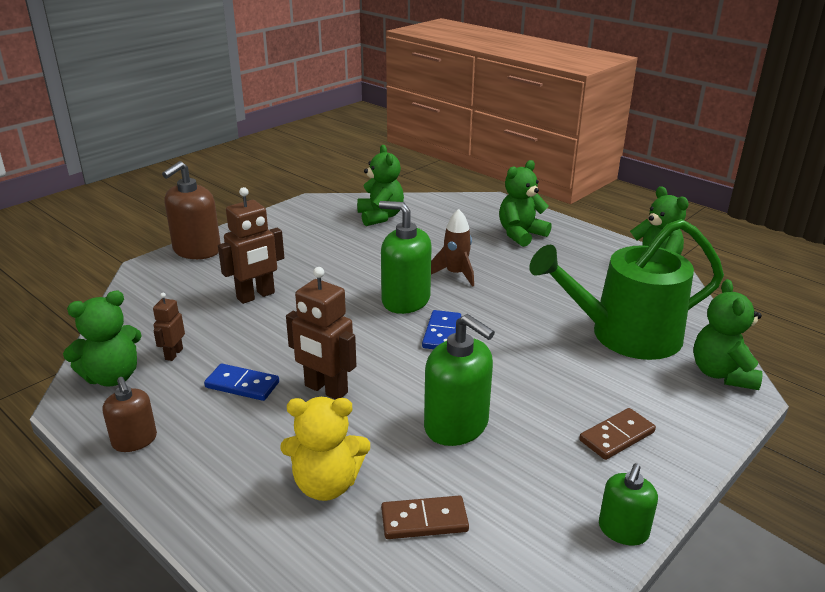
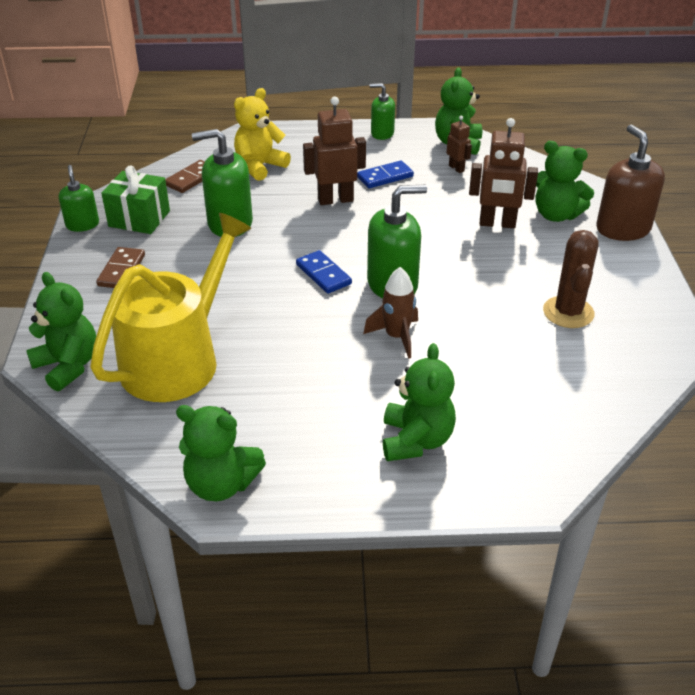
camera: 135 degrees right, 10 degrees up
brown soap dispenser [103,377,157,452] -> green soap dispenser [370,83,395,140]
brown robot [218,187,284,304] -> brown robot turned 90 degrees counterclockwise [469,118,538,228]
green teddy bear [357,145,404,226] -> green teddy bear moved to [536,141,594,222]
green watering can [529,219,724,360] -> yellow watering can [90,213,251,402]
none -> green gift [101,165,170,234]
none -> brown cactus [543,230,599,328]

